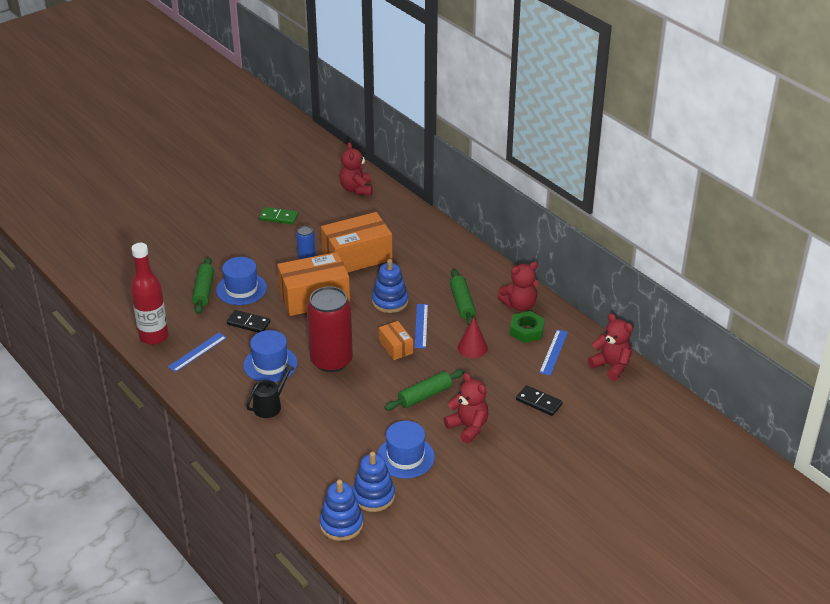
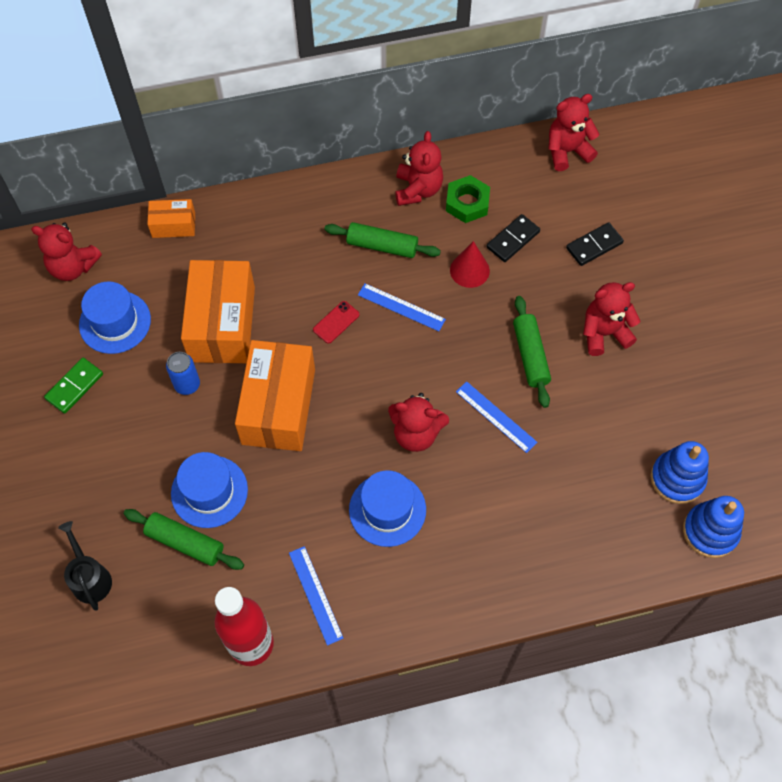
camera: 65 degrees left, 25 degrees up
black domino [227,310,270,333] -> black domino moved to [486,214,540,262]
black watering can [246,364,295,418] -> black watering can moved to [58,521,112,611]
red can [307,286,353,372] -> red teddy bear [388,393,449,452]
blue stacking toy [372,259,409,313] -> red phone [313,301,359,344]
blue hat [377,421,435,479] -> blue hat moved to [79,281,151,354]
orange box [379,321,413,360] -> orange box moved to [147,199,195,238]
blue ruler [539,329,568,376] -> blue ruler moved to [456,381,537,453]

